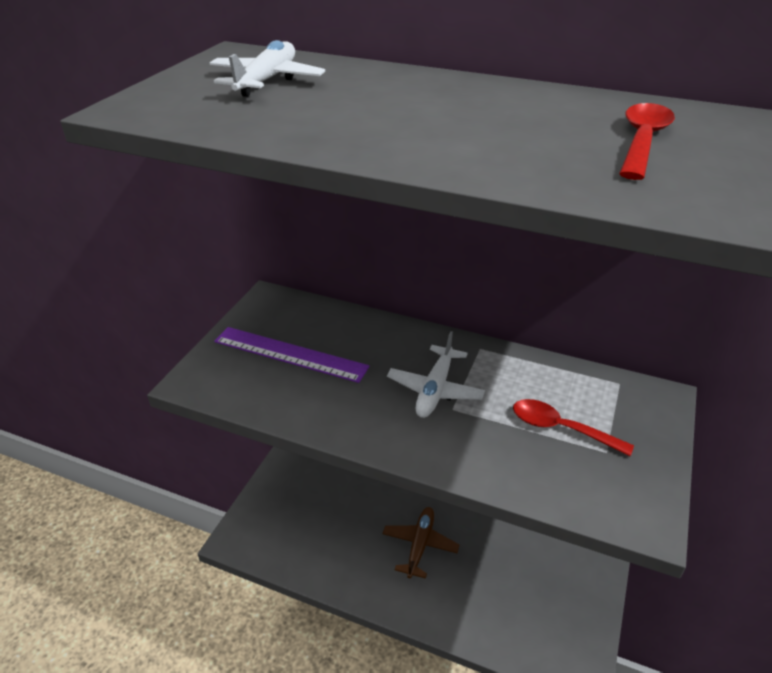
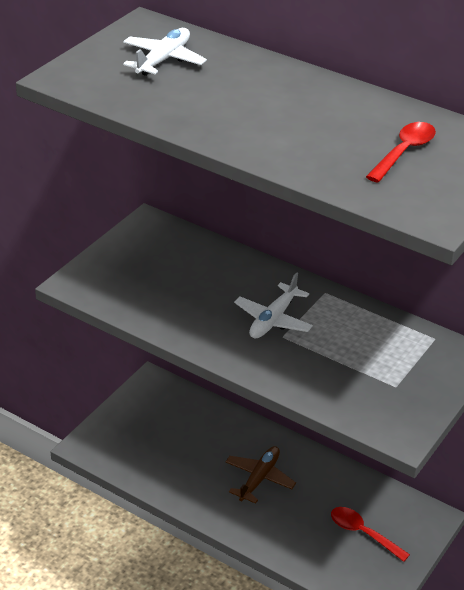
camera: 10 degrees right, 0 degrees up
purple ruler [214,327,370,383] -> none
red spoon [513,399,634,456] -> red spoon moved to [331,507,410,562]

